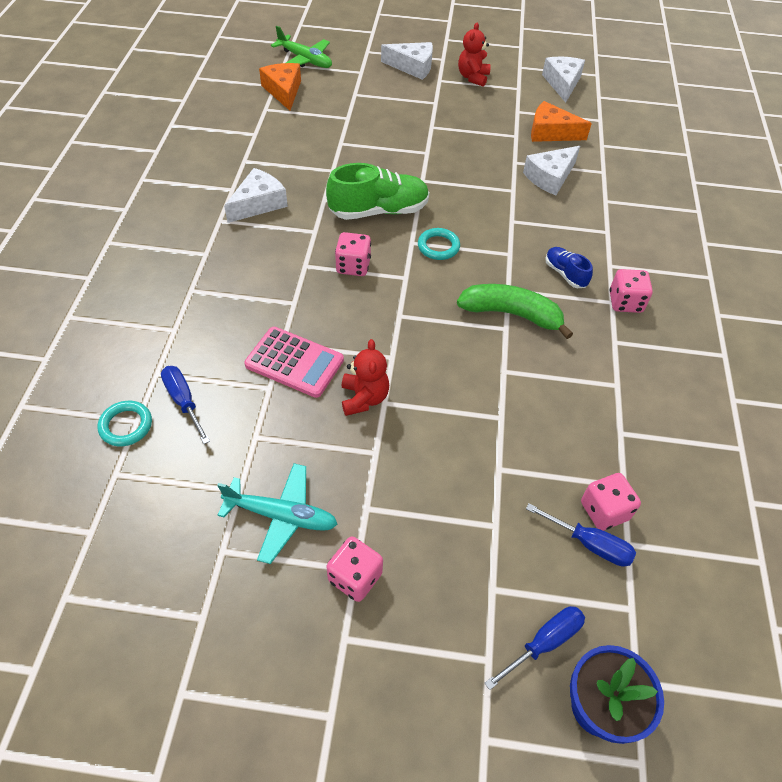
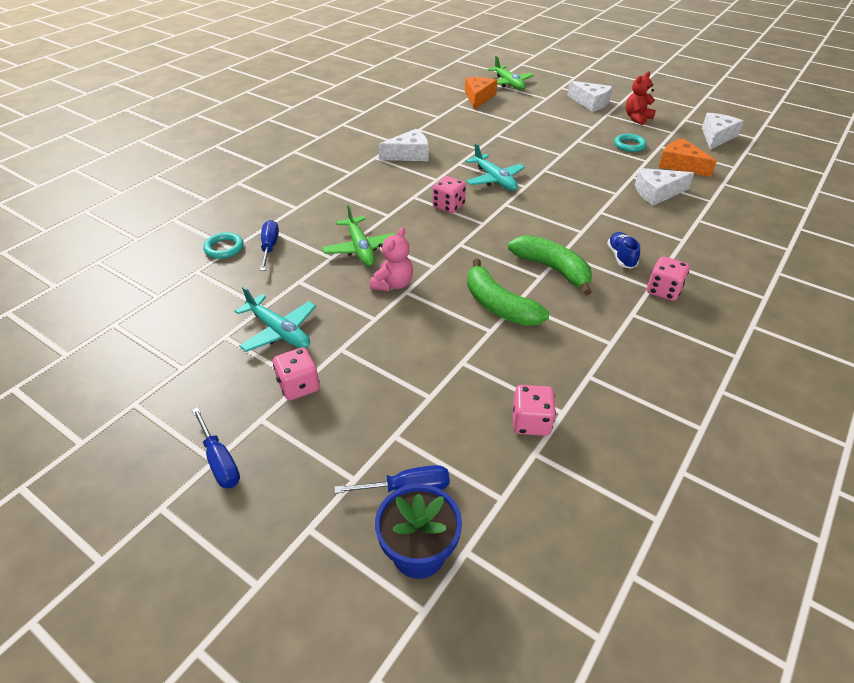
camera: 30 degrees right, 10 degrees down
pink calculator [244,327,344,398] -> green plane [322,204,396,266]
green shoe [326,163,429,220] -> turquoise plane [466,144,525,191]
red teddy bear [342,339,389,416] -> pink teddy bear [370,228,413,291]
turquoise ring [418,228,460,260] -> turquoise ring moved to [614,134,647,152]
blue screwdriver [526,503,636,567] -> blue screwdriver moved to [192,407,240,489]
none -> green banana [467,259,549,326]

